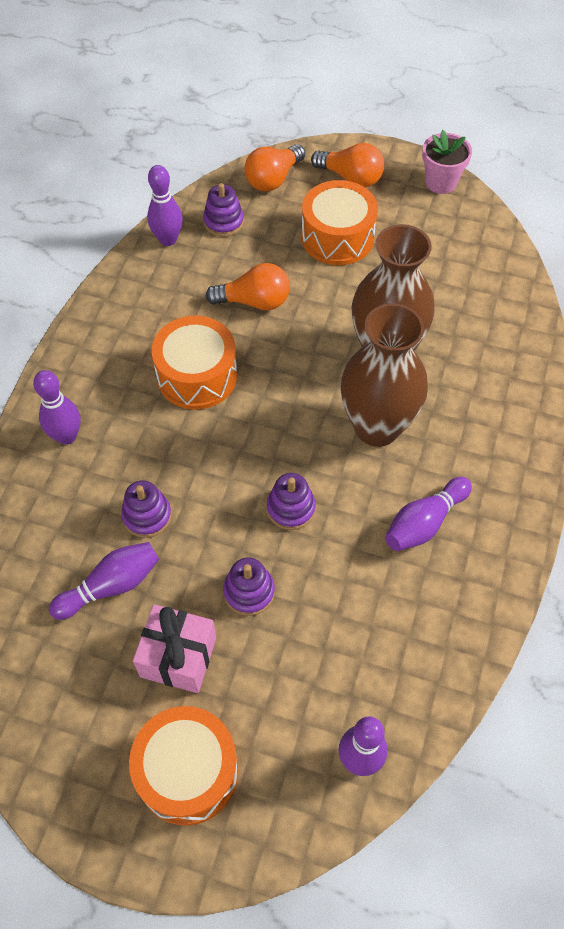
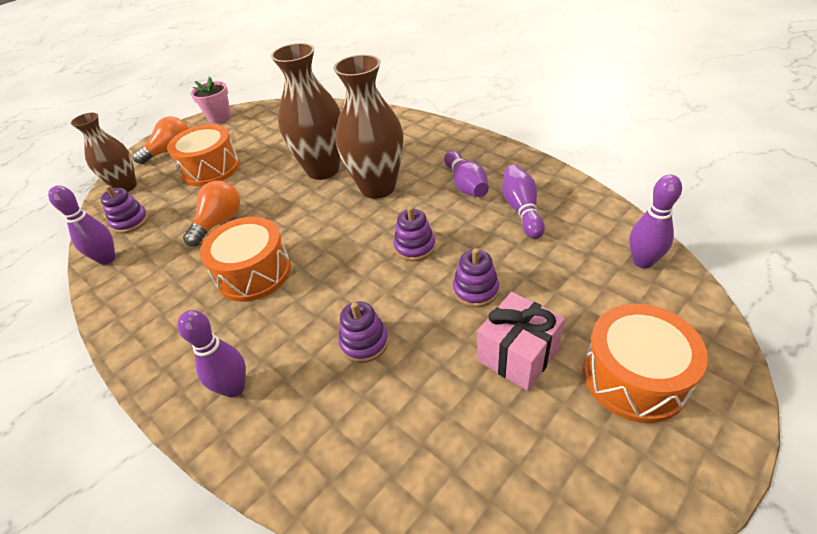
camera: 60 degrees left, 15 degrees down
purple bowling pin [49,542,159,620] -> purple bowling pin moved to [502,165,545,239]
orange light bulb [244,144,305,191] -> brown vase [71,113,137,192]

